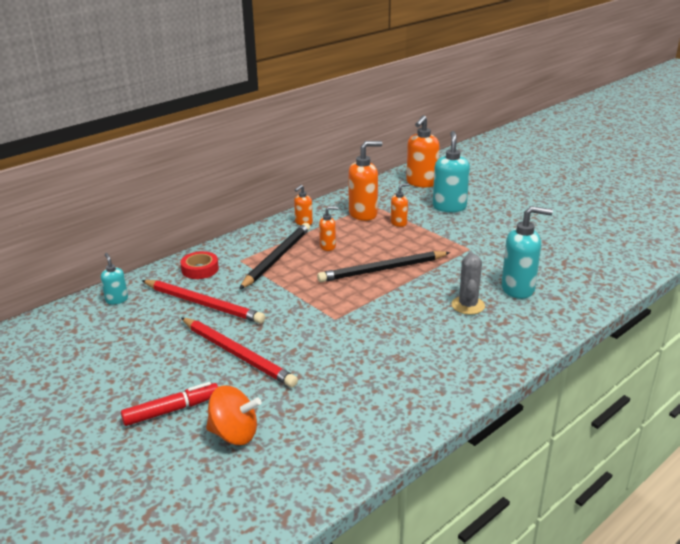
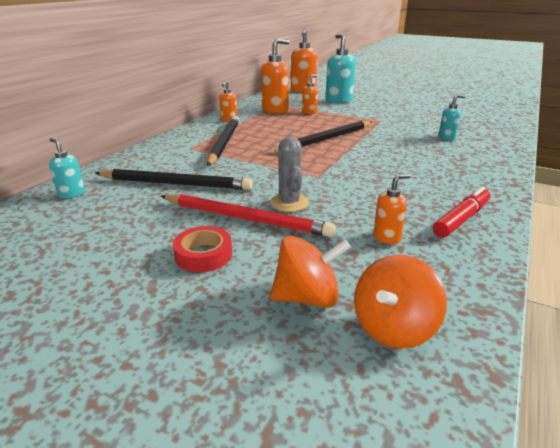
camera: 20 degrees left, 0 degrees up
red marker [121,382,218,426] -> red marker moved to [433,187,490,238]
red pencil [141,280,265,324] -> black pencil [95,169,253,190]
red tape [180,251,219,279] -> red tape moved to [173,226,232,272]
orange soap dispenser [319,206,338,251] -> orange soap dispenser moved to [373,174,411,244]
grey cactus [452,252,485,315] -> grey cactus moved to [270,137,309,212]
turquoise soap dispenser [501,206,553,299] -> turquoise soap dispenser [438,94,466,140], size x0.54
none -> orange spinning top [354,255,447,349]

